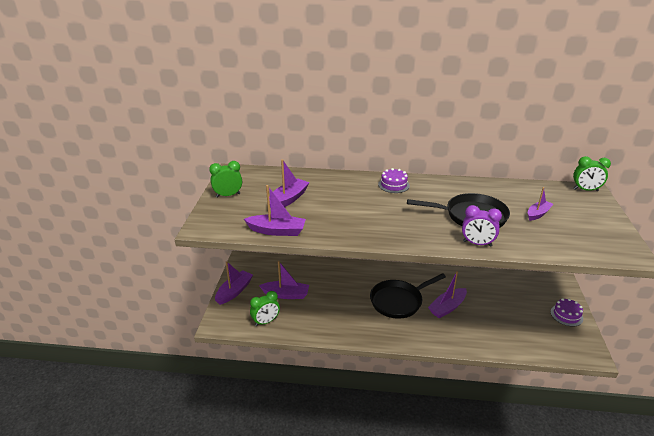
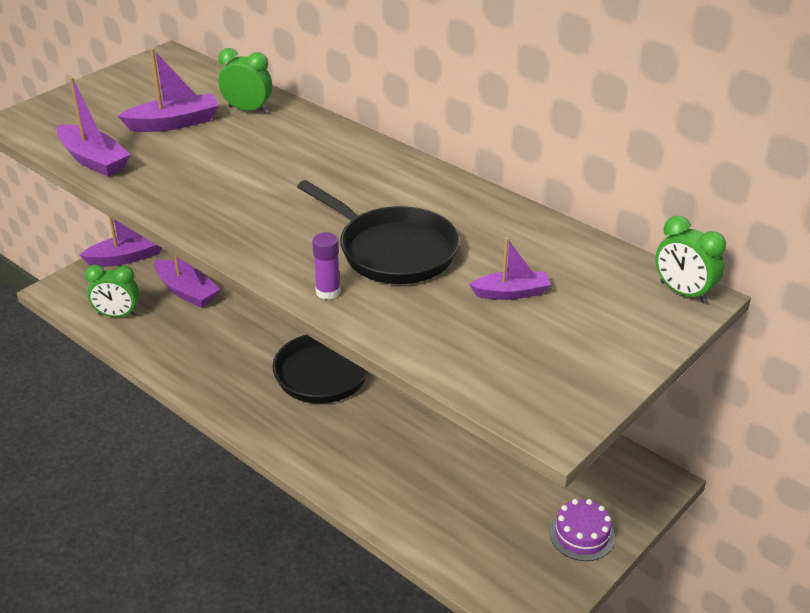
camera: 35 degrees right, 5 degrees up
green clock [209,161,242,198] -> green clock moved to [218,48,272,113]
purple cake [378,168,410,193] -> none
purple boat [428,271,467,318] -> none
purple clock [462,205,502,246] -> purple glue stick [312,232,341,300]

